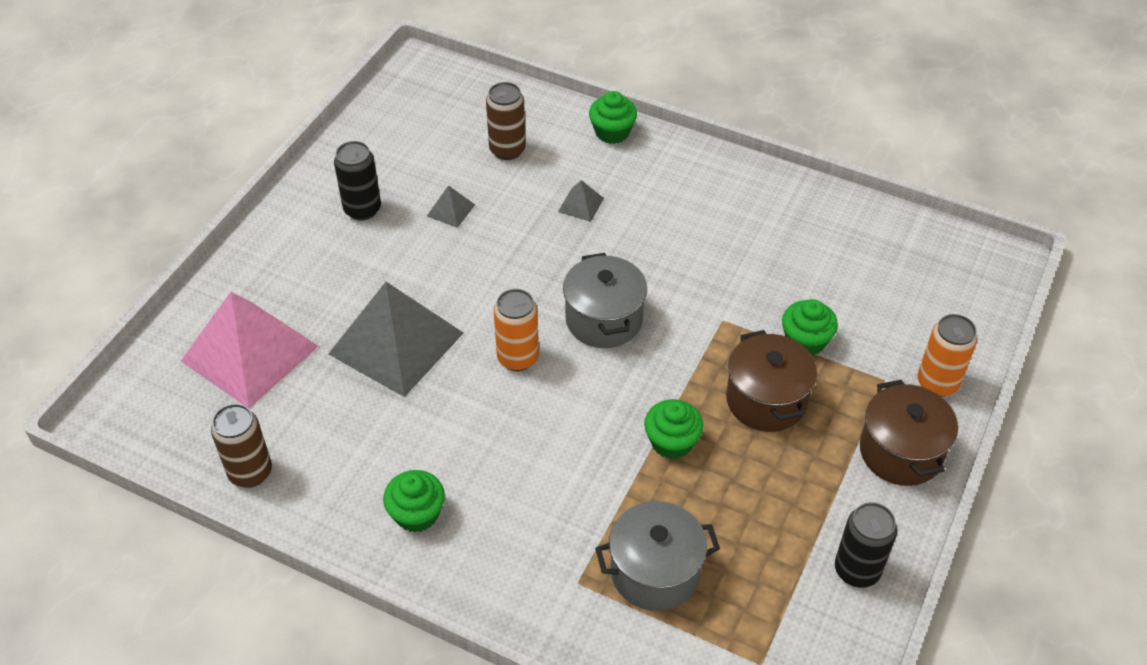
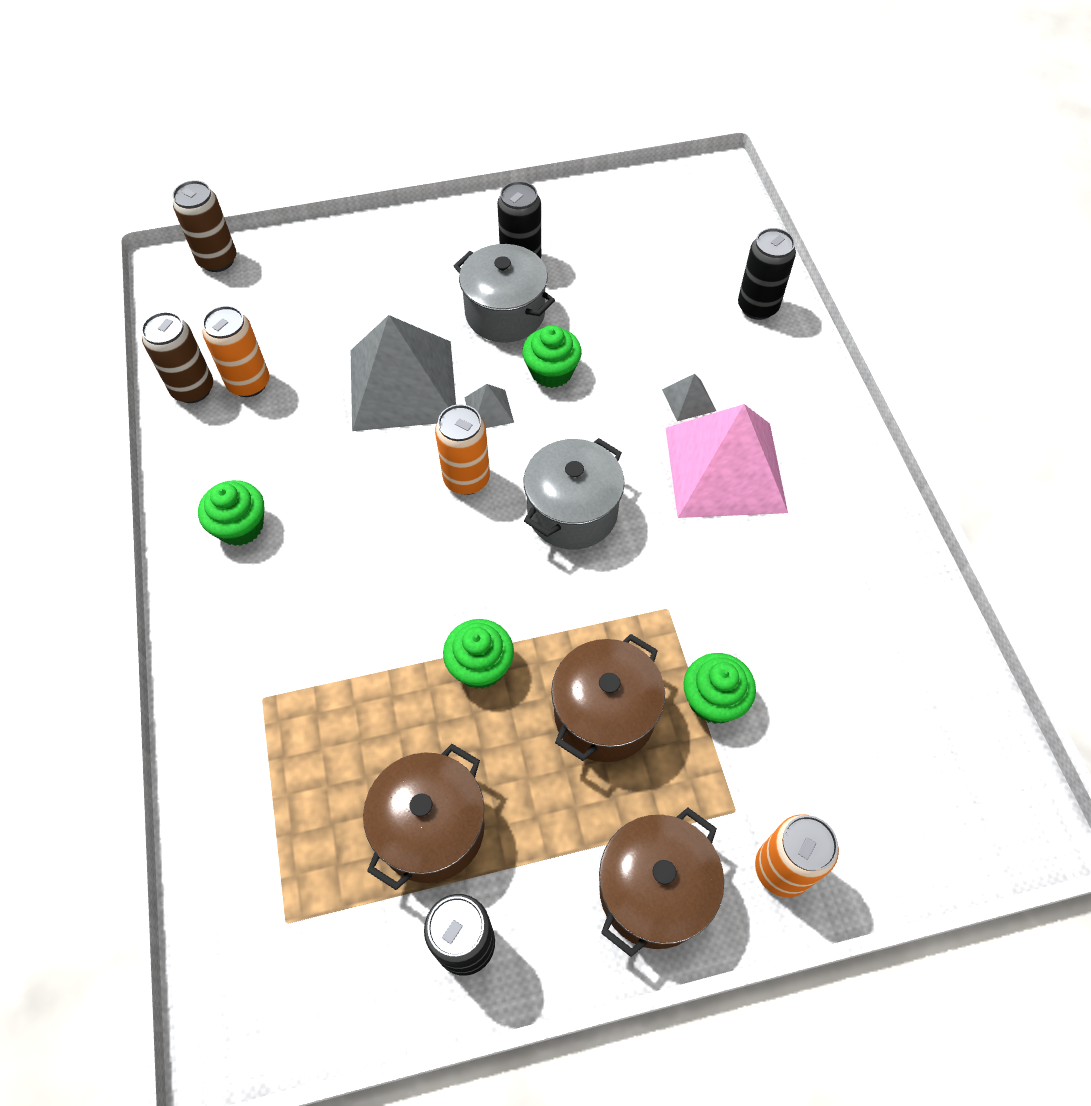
camera: 50 degrees right, 10 degrees up
pink pyramid [181,292,319,408] -> pink pyramid moved to [665,404,788,518]
grey pyramid [427,185,475,228] -> grey pyramid moved to [465,384,514,428]
brown can [486,82,526,160] -> brown can moved to [173,180,236,272]
green cupcake [589,91,637,144] -> green cupcake moved to [522,325,582,388]
grey pot [595,501,720,611] -> grey pot moved to [454,244,555,343]
none -> orange can [202,306,269,397]
none -> brown pot [363,744,485,890]
none -> black can [738,228,796,320]

